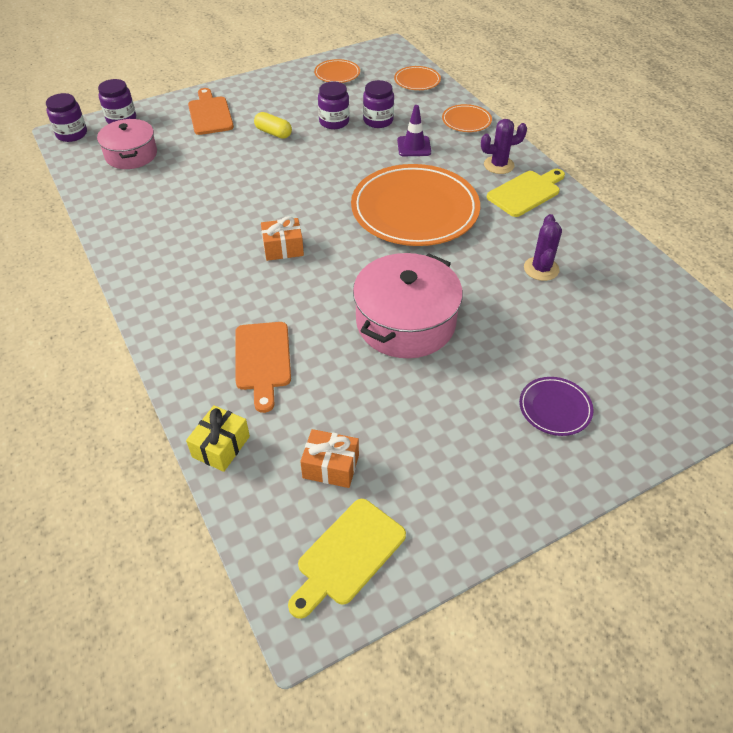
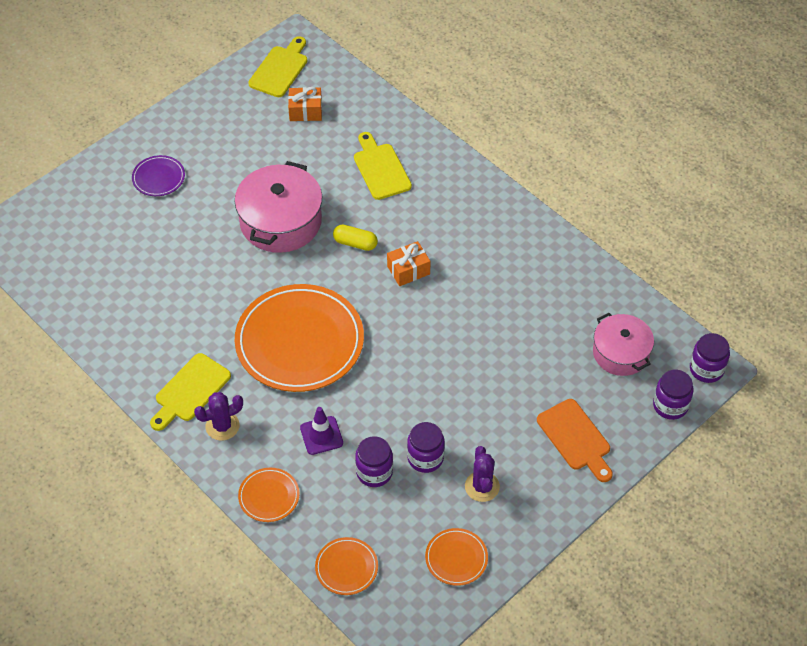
camera: 165 degrees right, 5 degrees up
yellow gift [186,405,250,472] -> none
orange cutting board [235,322,291,413] -> yellow cutting board [354,132,412,200]
yellow capsule [254,112,292,139] -> yellow capsule moved to [333,225,378,251]
purple cactus [524,214,562,281] -> purple cactus moved to [465,446,500,502]

